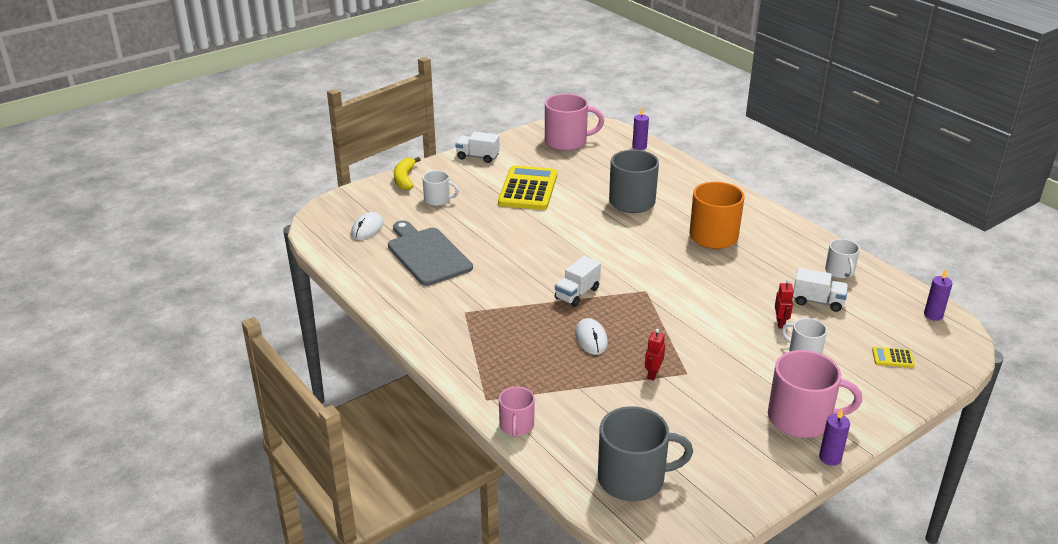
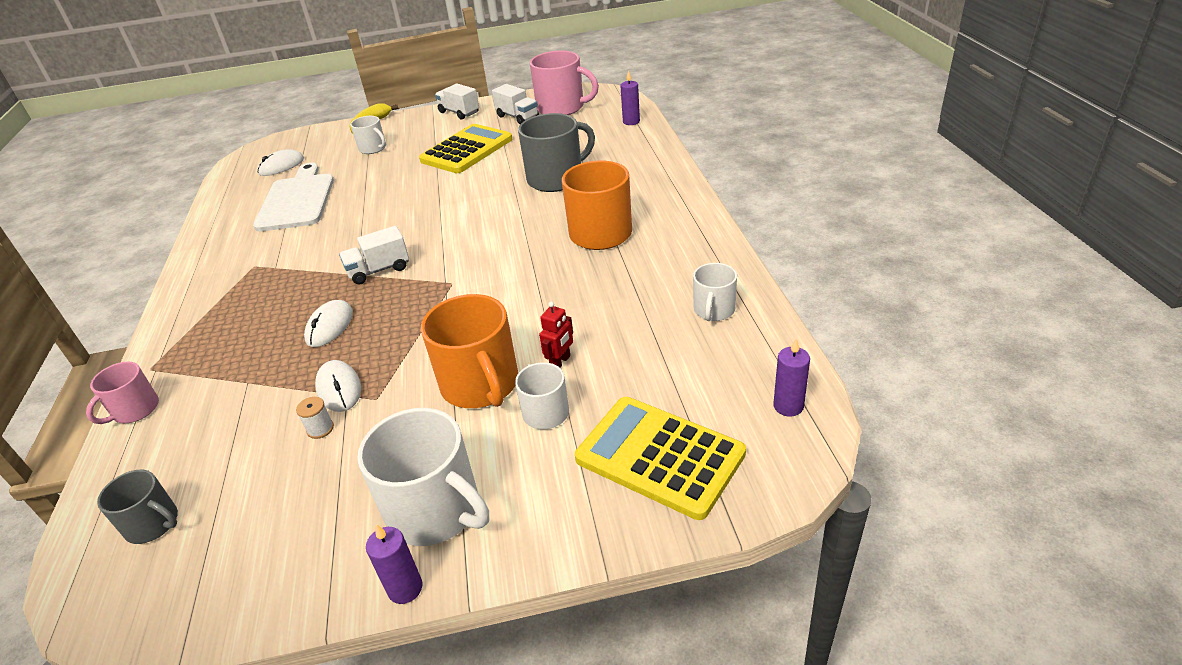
camera: 30 degrees right, 5 degrees up
grey cutting board [388,220,473,286] -> white cutting board [253,162,334,231]
grey mug [598,406,693,501] -> grey mug [97,470,178,544], size x0.56
red robot [645,329,665,381] -> white mouse [315,360,361,412]
pink mug [768,350,862,438] -> white mug [357,408,489,546]
white truck [793,268,848,312] -> white truck moved to [492,84,539,124]
yellow calculator [872,347,915,368] -> yellow calculator [575,397,746,520], size x2.44
none -> white spool [296,397,334,439]
none -> orange mug [421,294,518,408]

